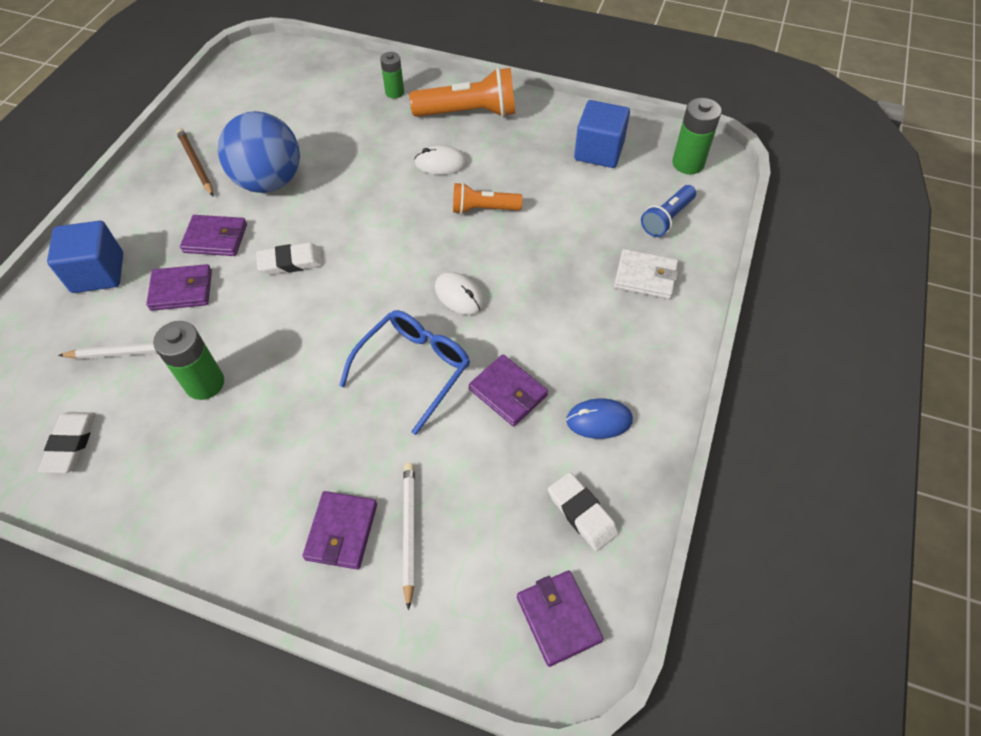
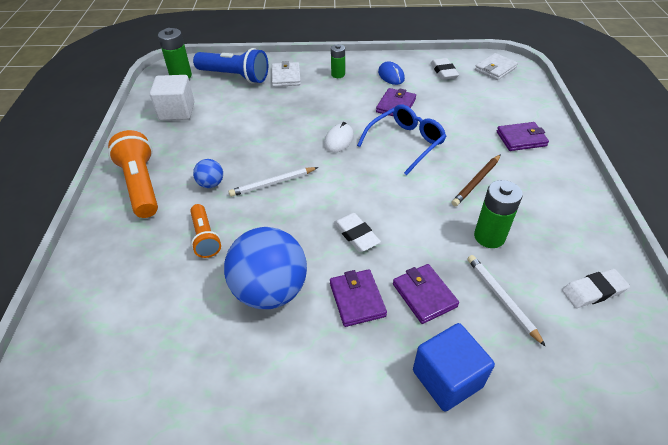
camera: 110 degrees left, 10 degrees down
brown pencil [176,128,213,196] -> brown pencil moved to [452,154,501,206]
blue glasses [339,310,470,435] -> blue glasses turned 120 degrees clockwise [357,104,446,175]
green battery [380,52,404,99] -> green battery moved to [331,44,345,78]
white pencil [403,463,415,610] -> white pencil moved to [229,167,318,197]
white mouse [414,145,467,175] -> blue ball [193,159,223,188]
orange flashlight [453,182,523,214] -> orange flashlight moved to [190,204,221,258]
purple wallet [517,571,604,667] -> white wallet [475,53,518,80]
white eraser [548,472,619,551] -> white eraser turned 45 degrees counterclockwise [431,58,459,80]
blue cube [574,100,630,168] -> white cube [150,75,194,120]
blue flashlight [641,185,696,237] -> blue flashlight [193,48,268,84], size x1.65

